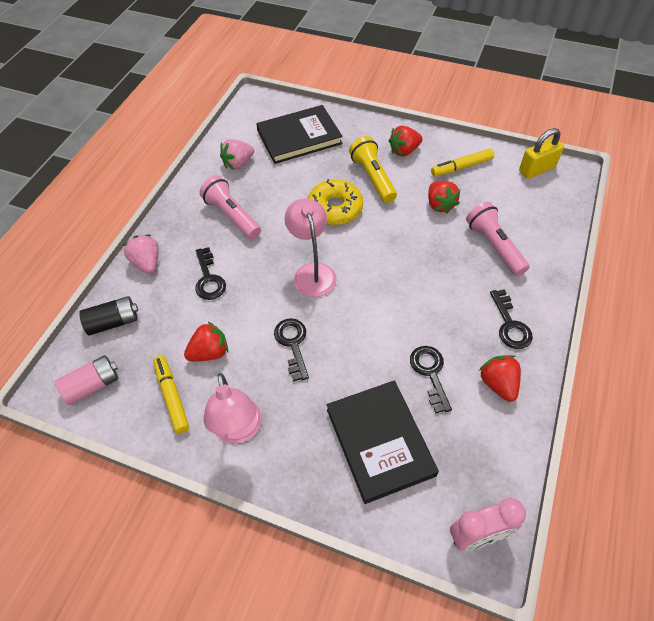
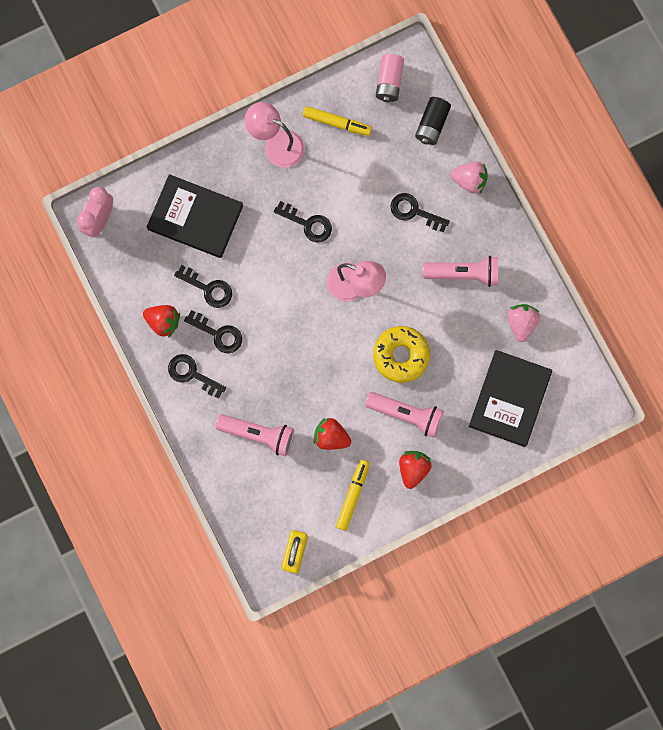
camera: 130 degrees right, 25 degrees up
red strawberry [184,321,228,361] -> none
yellow flashlight [349,136,397,203] -> pink flashlight [365,392,444,438]
none -> black key [184,310,242,353]

